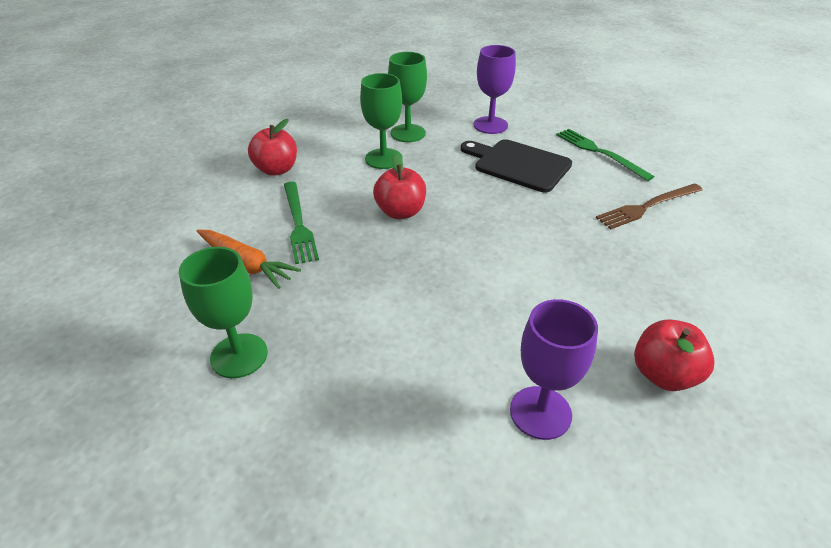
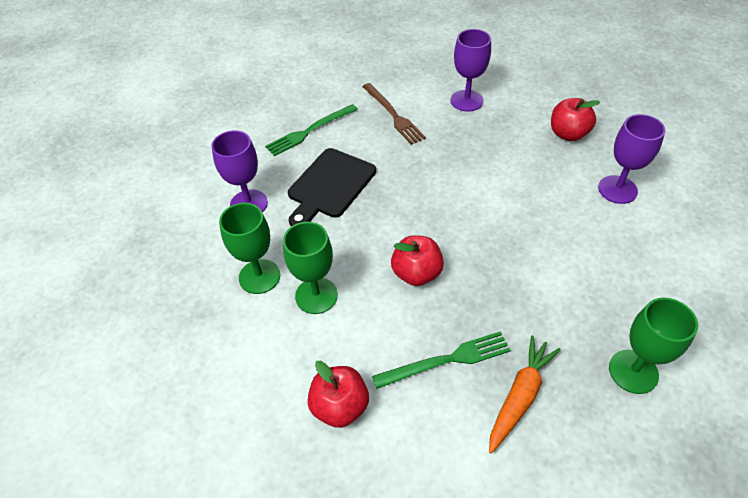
camera: 90 degrees left, 10 degrees up
none -> purple goblet [451,29,491,112]

